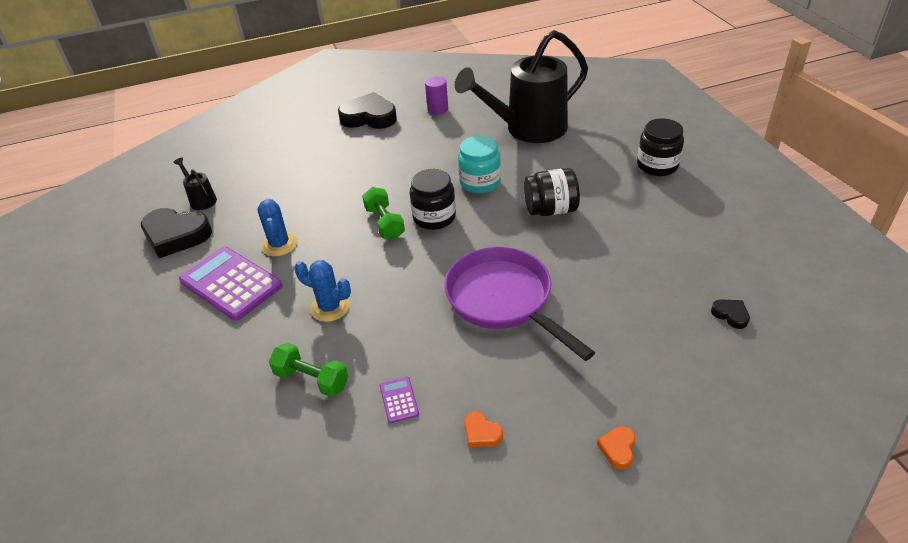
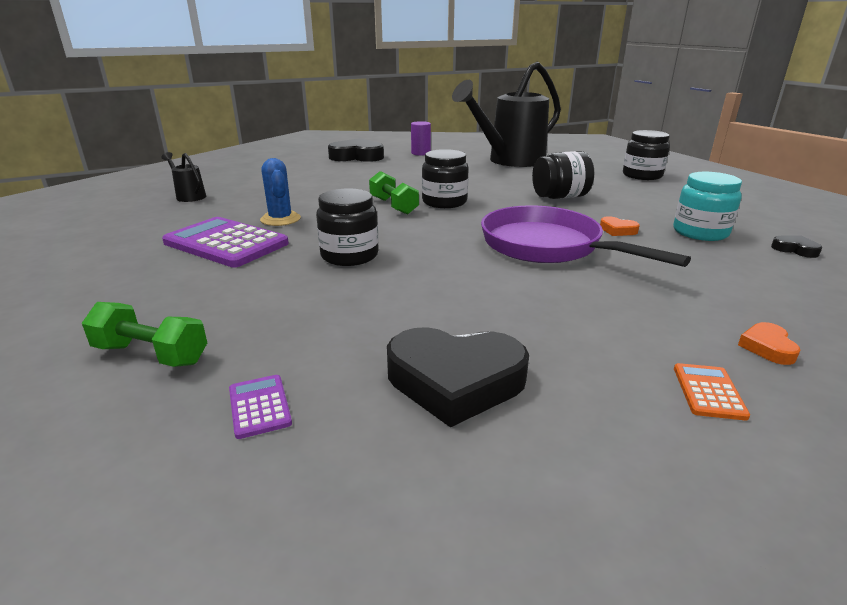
camera: 10 degrees left, 15 degrees down
black heart [141,208,212,258] -> black heart moved to [387,327,529,428]
green dumbbell [269,342,348,397] -> green dumbbell moved to [82,302,207,367]
blue cactus [294,260,351,322] -> black jar [316,188,379,266]
purple calculator [380,377,419,423] -> purple calculator moved to [229,375,292,439]
turquoise jar [458,136,501,194] -> turquoise jar moved to [673,172,742,241]
orange heart [464,411,503,447] -> orange heart moved to [600,216,640,236]
none -> orange calculator [674,363,750,421]

